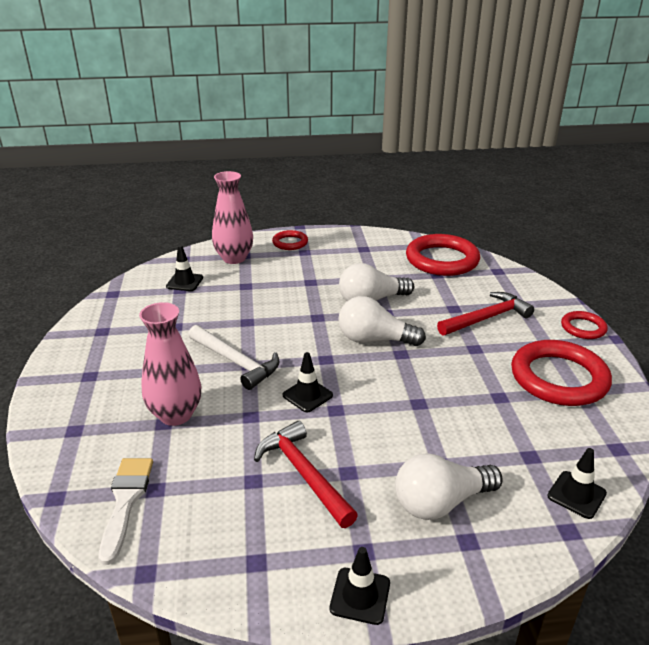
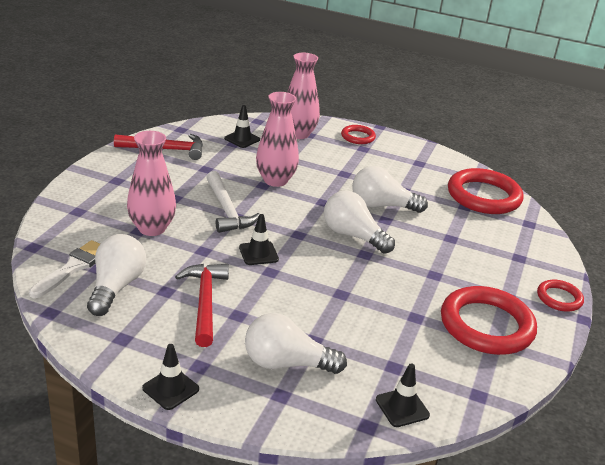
camera: 25 degrees right, 0 degrees up
red hammer [437,292,534,336] -> red hammer moved to [114,134,203,160]
none -> white light bulb [87,234,146,316]
none -> pink vase [256,92,299,187]

